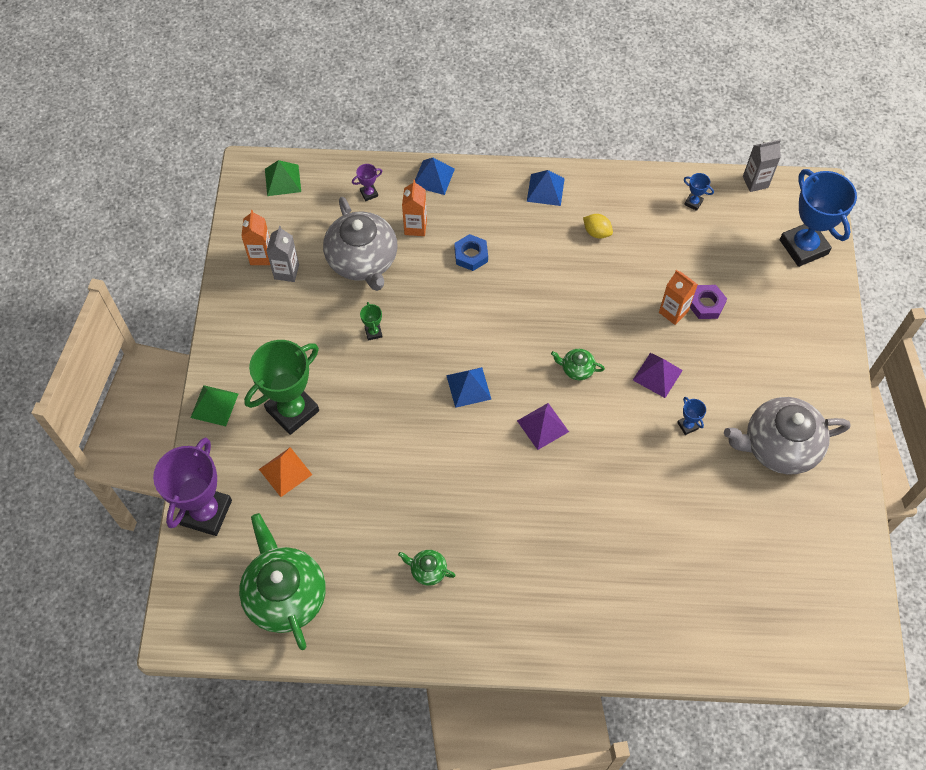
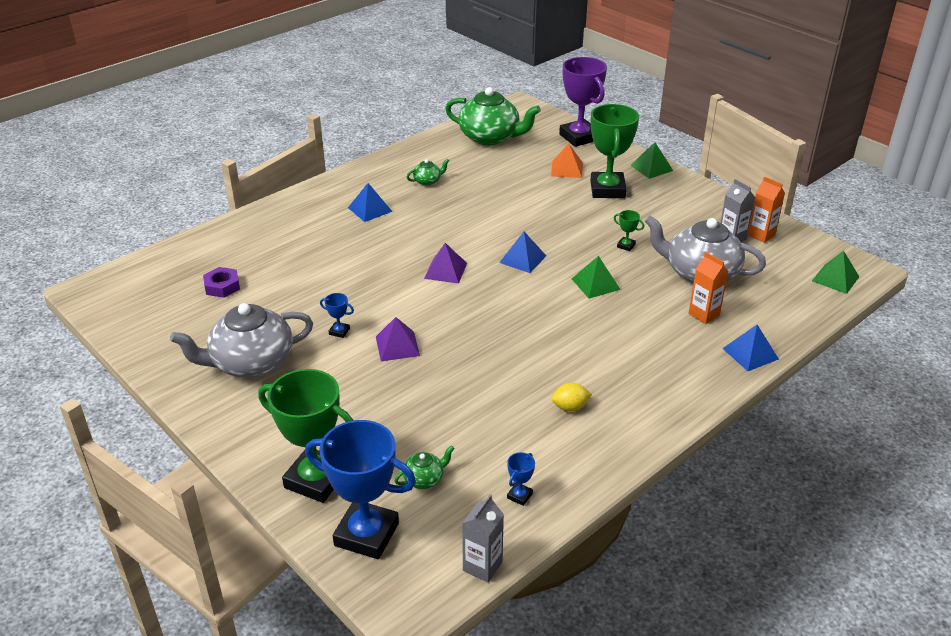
camera: 135 degrees right, 25 degrees down
purple trophy [352,164,383,201] -> none
blue nut [454,234,488,271] -> none
blue pyramid [527,170,565,206] -> blue pyramid moved to [348,183,393,222]
green teapot [551,349,605,380] -> green teapot moved to [394,445,455,489]
orange carton [659,270,698,325] -> none
blue trophy [684,173,714,211] -> blue trophy turned 45 degrees counterclockwise [507,452,535,506]
purple nut [690,285,727,319] -> purple nut moved to [203,267,240,298]
grey teapot [724,397,850,475] -> grey teapot turned 150 degrees counterclockwise [170,303,313,378]
none -> green trophy [258,369,353,503]
none -> green pyramid [572,256,621,298]

